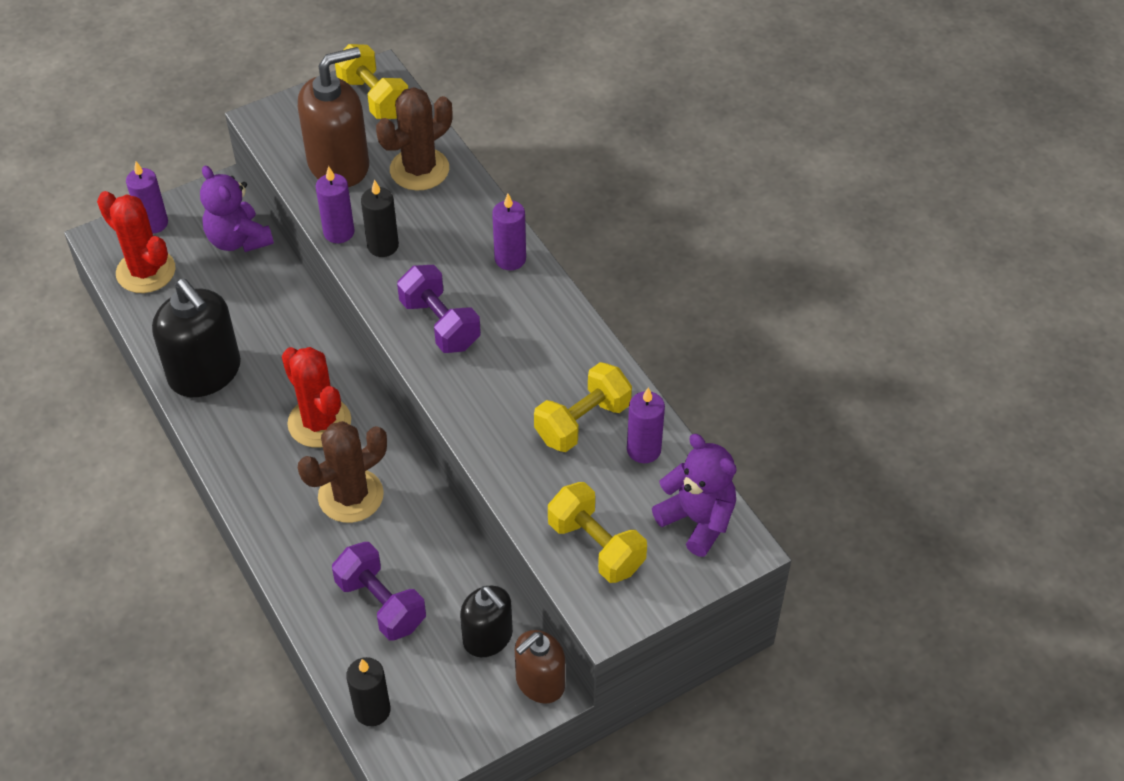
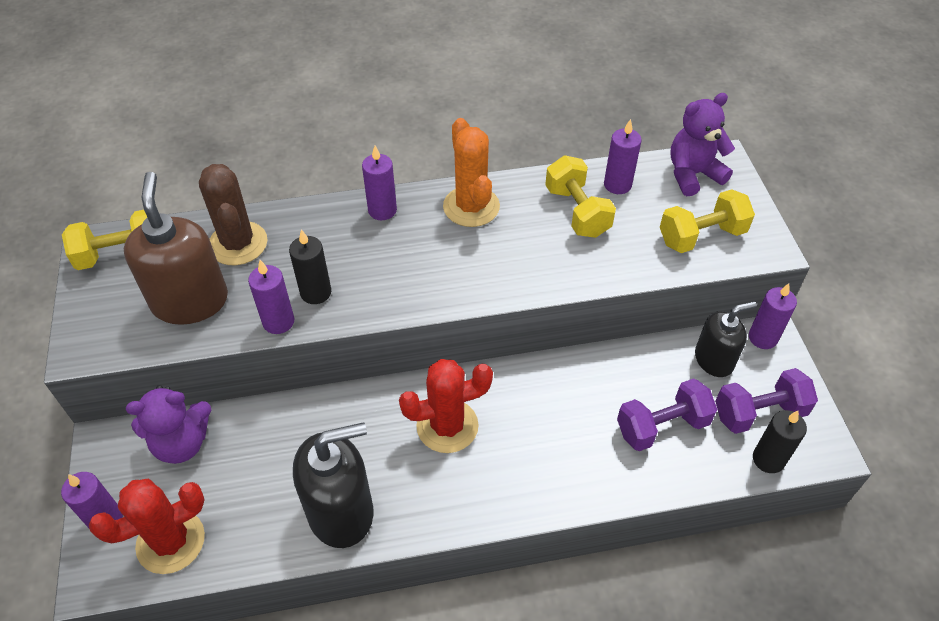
camera: 70 degrees left, 0 degrees up
brown cactus [298,421,387,523] -> none
purple dumbbell [397,265,481,353] -> purple dumbbell moved to [715,368,818,434]
brown soap dispenser [515,630,565,704] -> purple candle [749,283,797,349]
none -> orange cactus [443,118,500,227]

